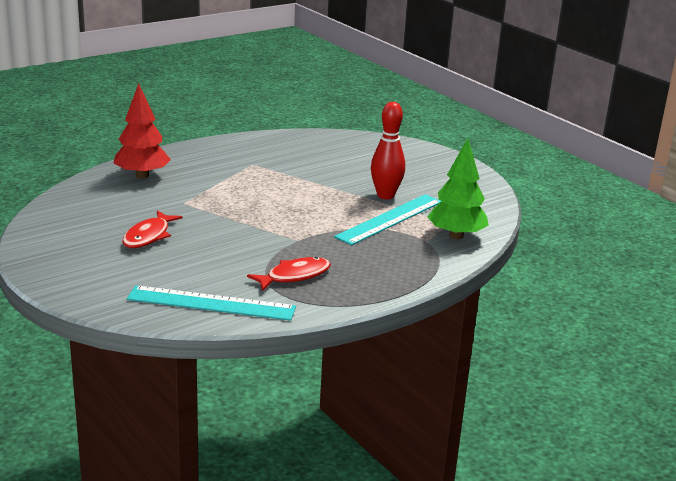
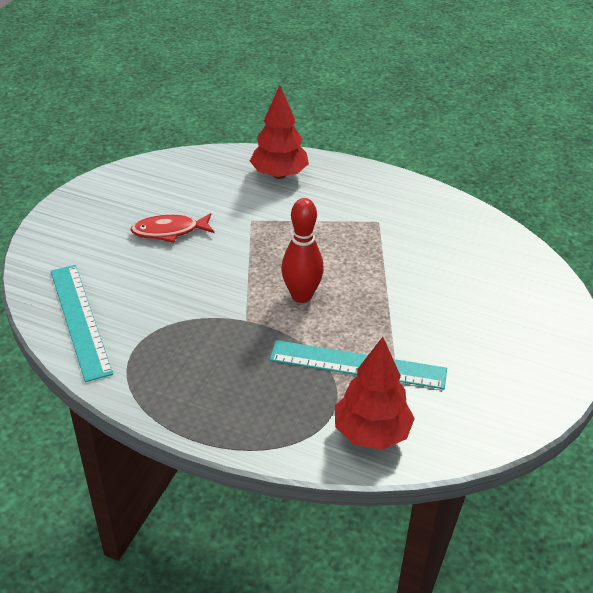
camera: 60 degrees right, 15 degrees up
red fish [247,257,331,291] -> none
red bowling pin [371,102,405,199] -> red bowling pin moved to [281,198,324,303]
green tree [427,138,489,239] -> red tree [335,337,415,450]

